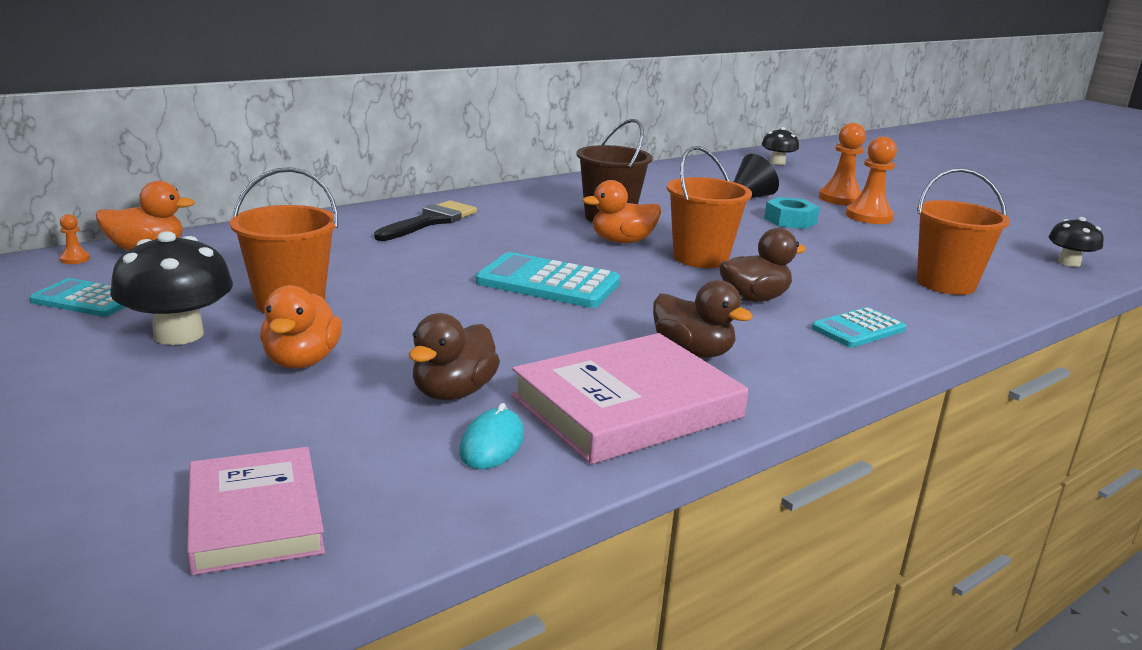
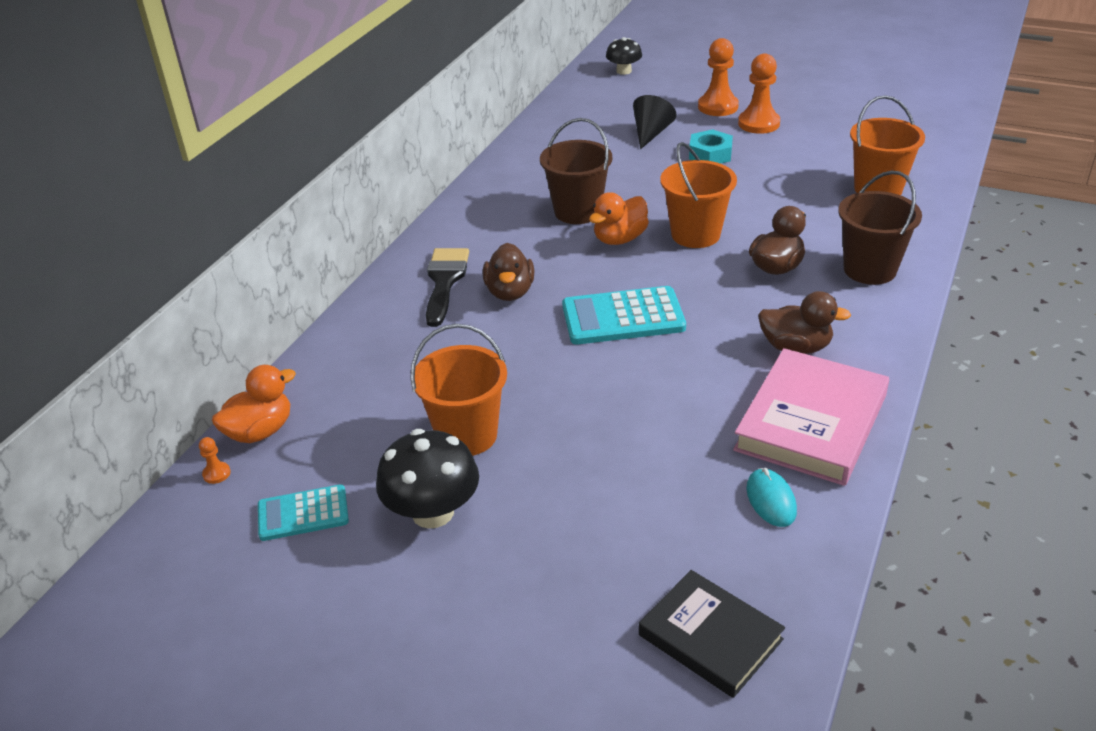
camera: 25 degrees left, 15 degrees up
pink book [187,447,325,575] -> black book [639,570,785,698]
orange duck [260,285,342,369] -> none
brown duck [409,313,500,400] -> brown duck moved to [483,243,534,301]
turquoise calculator [812,307,906,347] -> brown bucket [838,170,922,285]
black mushroom [1049,217,1104,267] -> none

